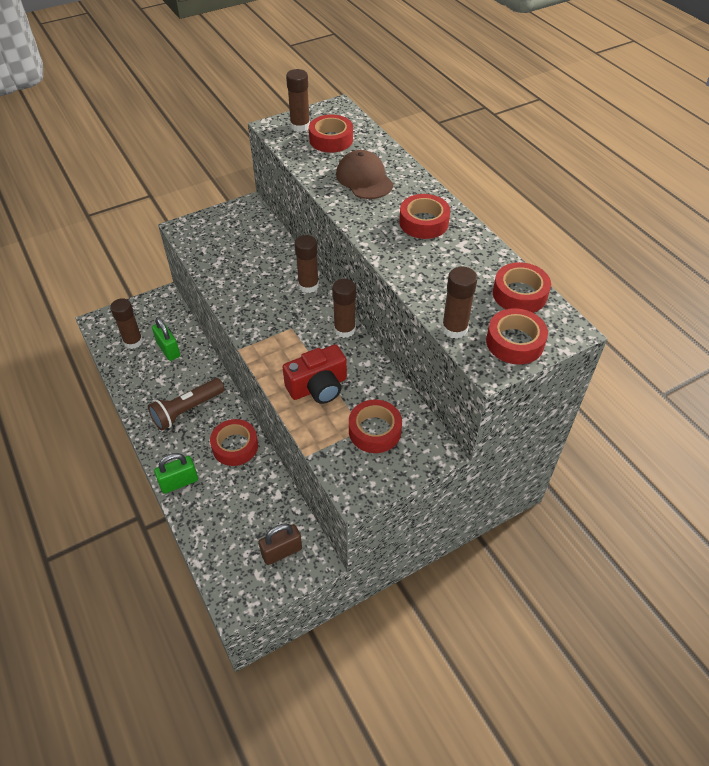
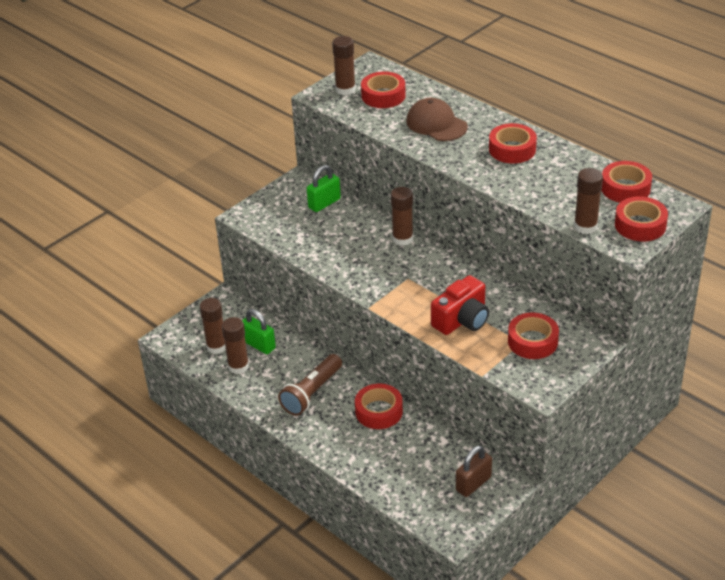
camera: 15 degrees left, 10 degrees down
green padlock [154,453,198,494] -> green padlock moved to [307,165,341,212]
brown glue stick [332,279,356,338] -> brown glue stick moved to [222,317,249,374]

